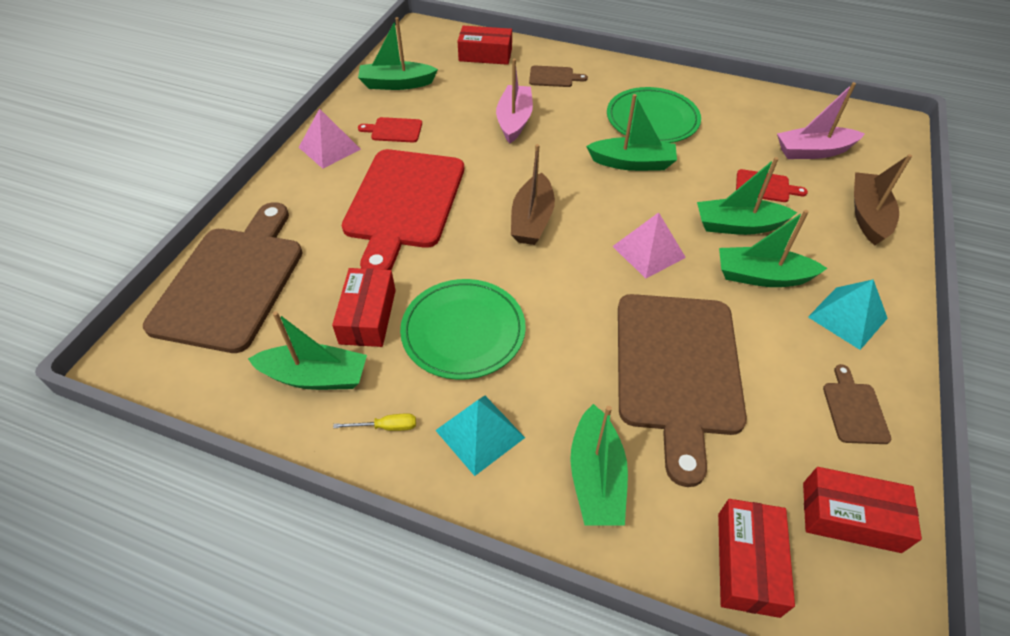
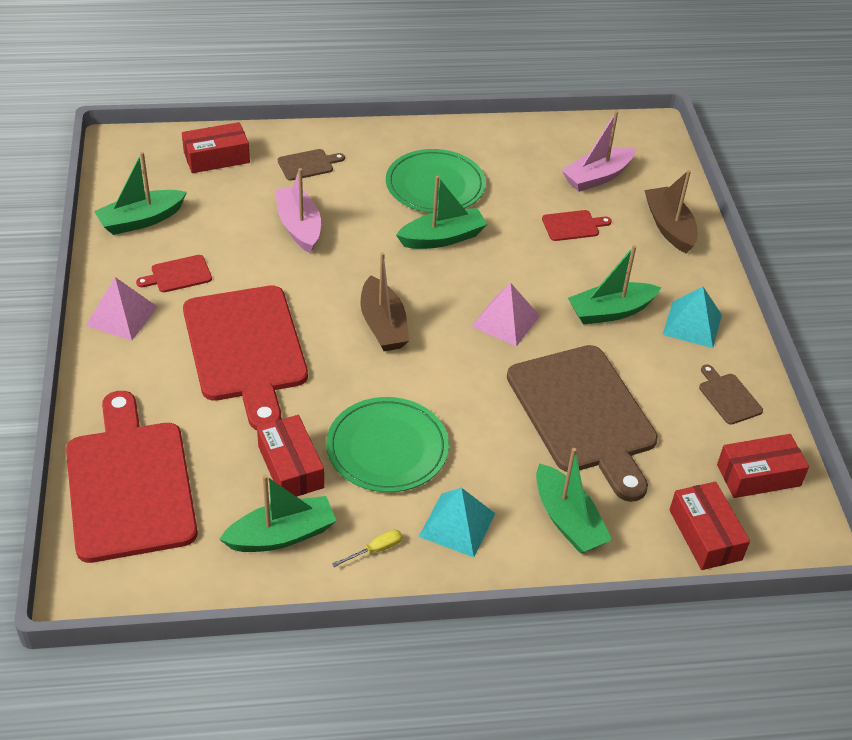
camera: 30 degrees left, 5 degrees down
brown cutting board [143,202,303,353] -> red cutting board [66,391,198,563]
green boat [697,157,797,235] -> none

